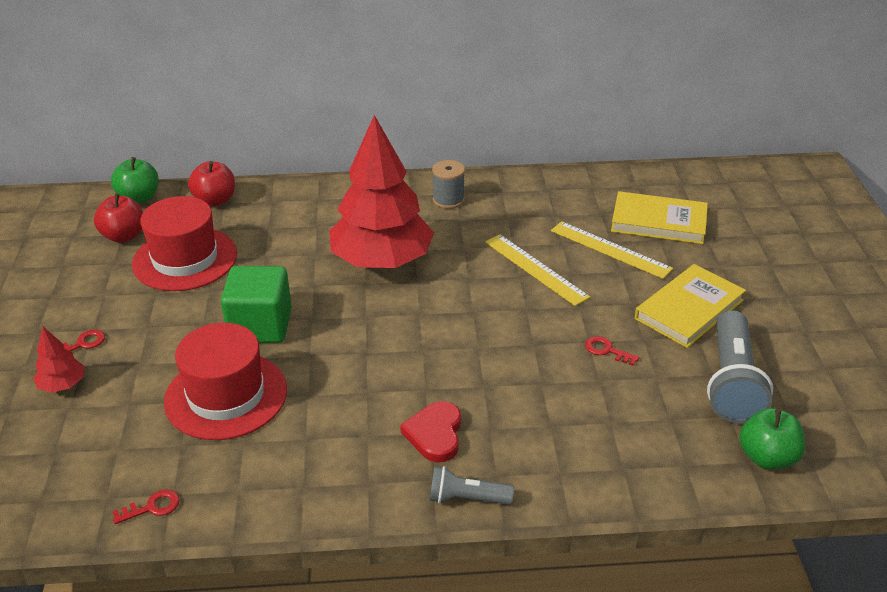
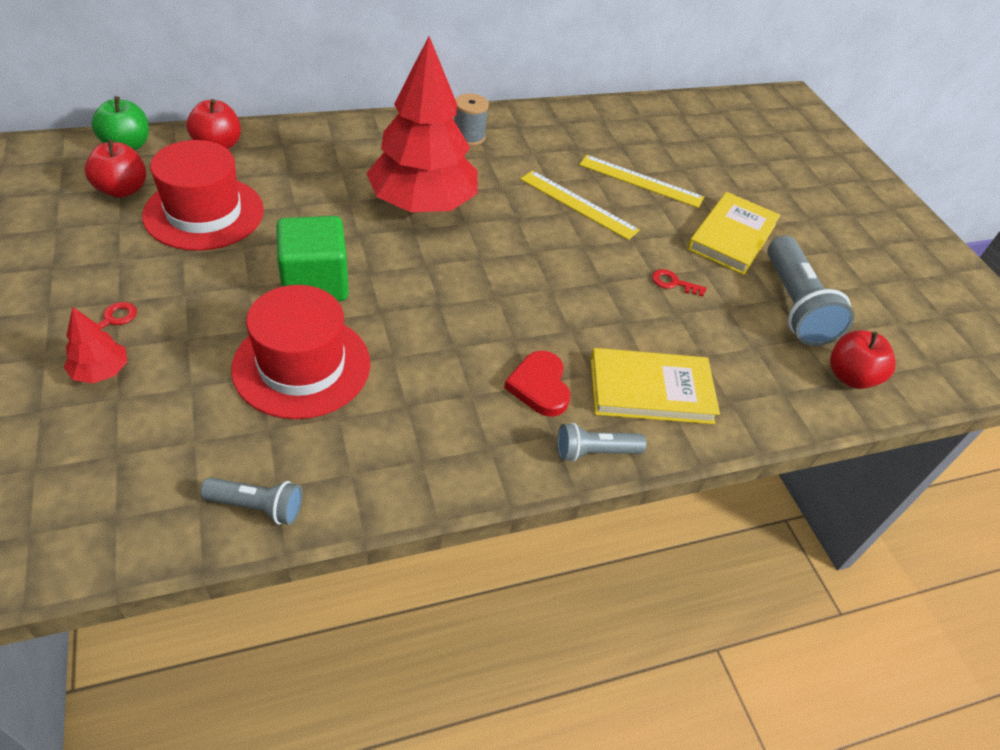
camera: 20 degrees left, 10 degrees up
red key [113,489,180,524] -> grey flashlight [200,477,303,525]
yellow book [611,191,708,244] -> yellow book moved to [591,348,720,424]
green apple [739,408,805,470] -> red apple [830,330,896,389]

